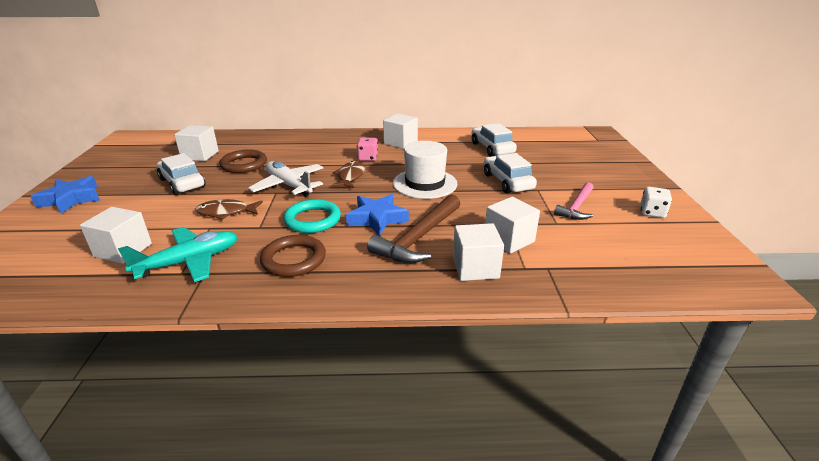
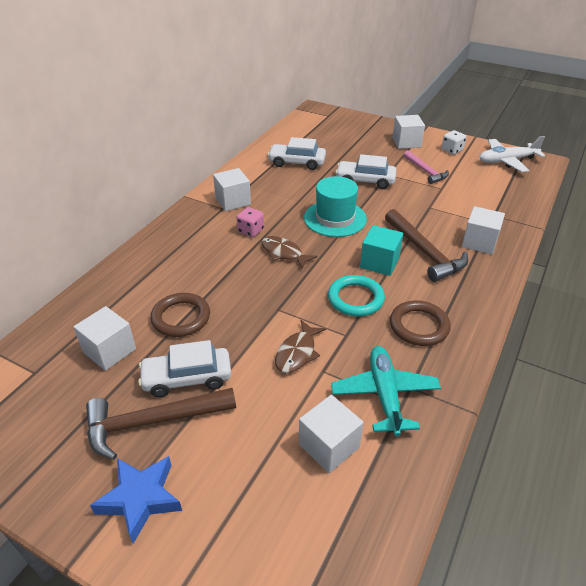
camera: 60 degrees left, 10 degrees up
white plane [248,161,323,197] -> white plane moved to [479,136,545,172]
blue star [346,194,409,236] -> turquoise cube [360,225,403,276]
white hat [393,141,457,199] -> turquoise hat [304,176,367,237]
white cube [485,197,540,254] -> white cube moved to [392,115,425,149]
none -> brown hammer [86,388,236,460]

